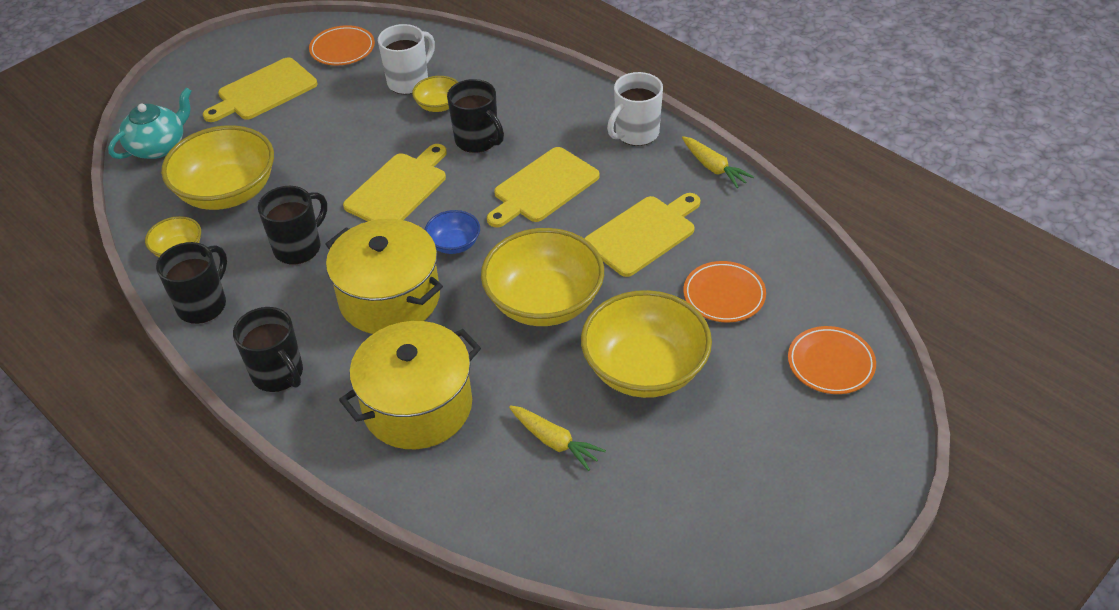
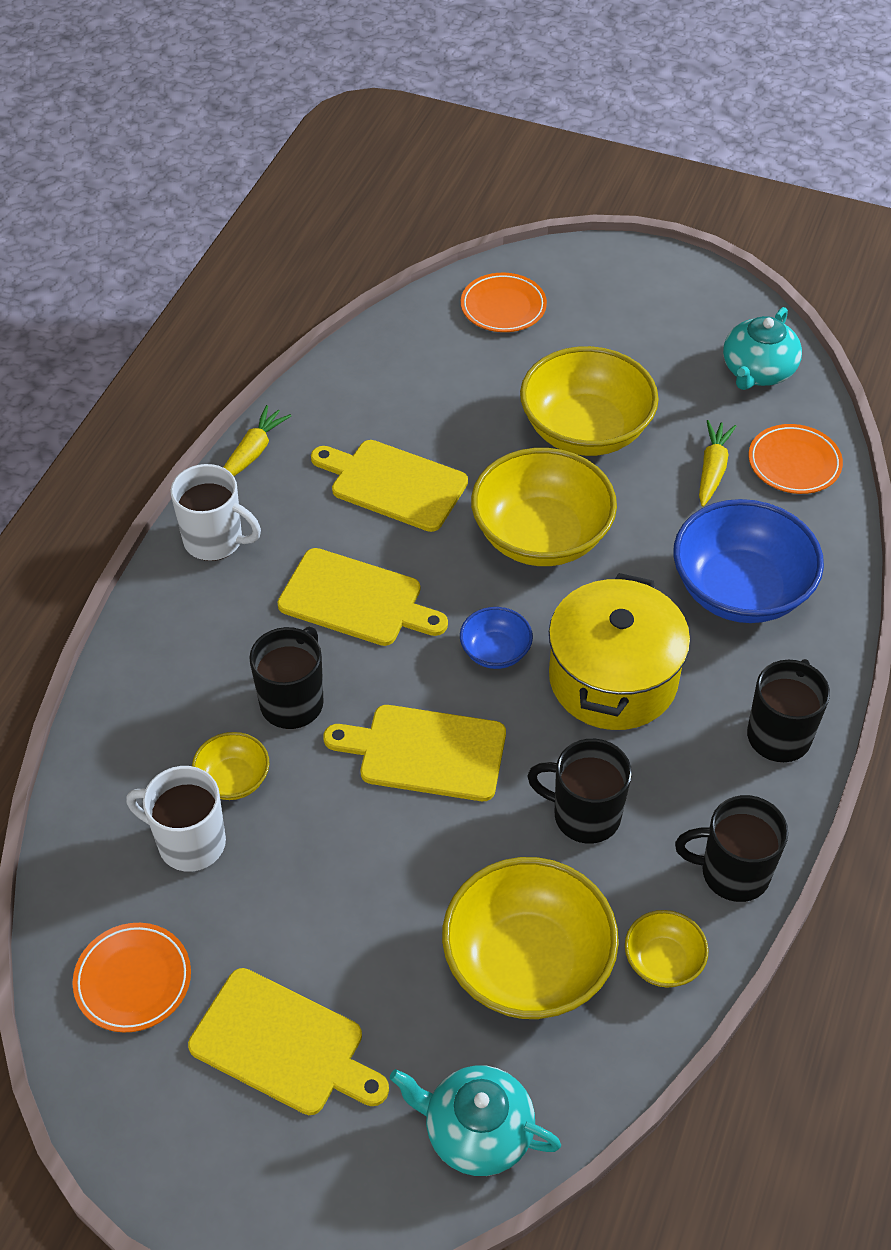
camera: 115 degrees left, 5 degrees up
yellow pot [339,321,481,449] -> blue bowl [673,499,824,623]
orange plate [683,261,766,322] -> orange plate moved to [749,424,843,494]
none -> turquoise teapot [723,307,802,390]

